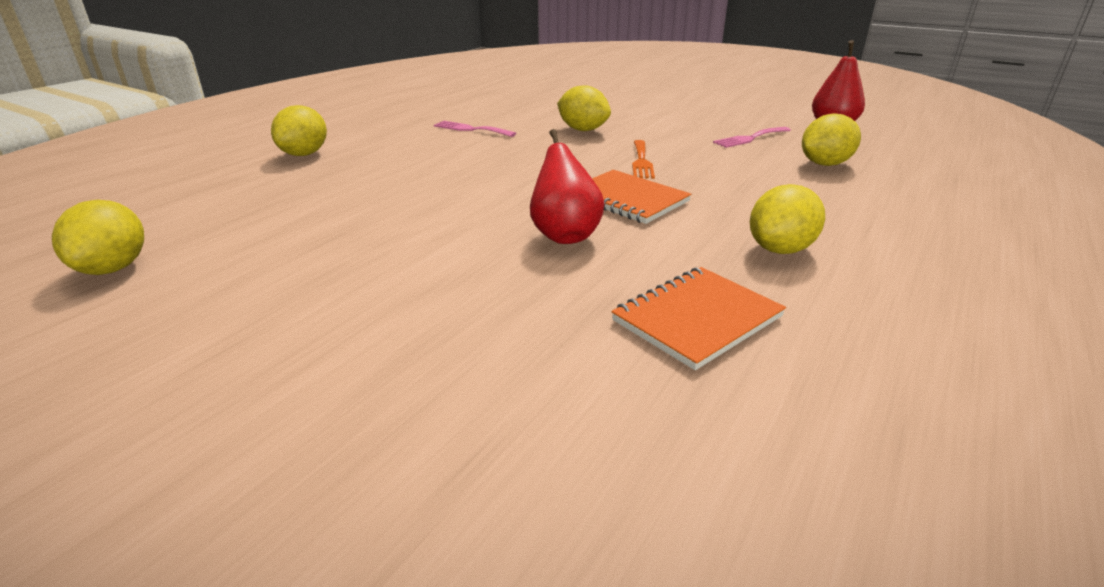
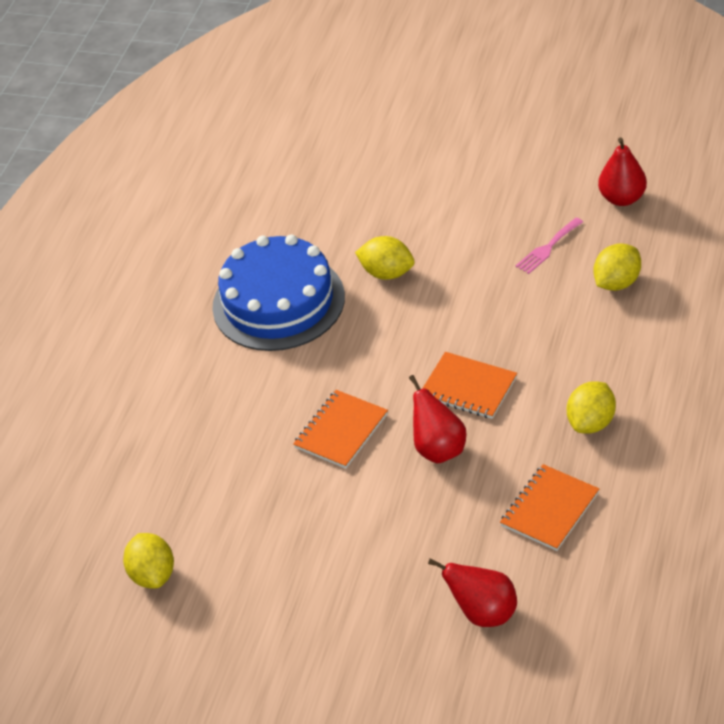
camera: 10 degrees left, 15 degrees up
yellow lemon [271,105,327,156] -> none
pink fork [434,121,516,137] -> blue cake [212,235,345,351]
orange fork [632,140,655,179] -> none
none -> orange notebook [293,390,388,468]
none -> red pear [428,559,517,627]

